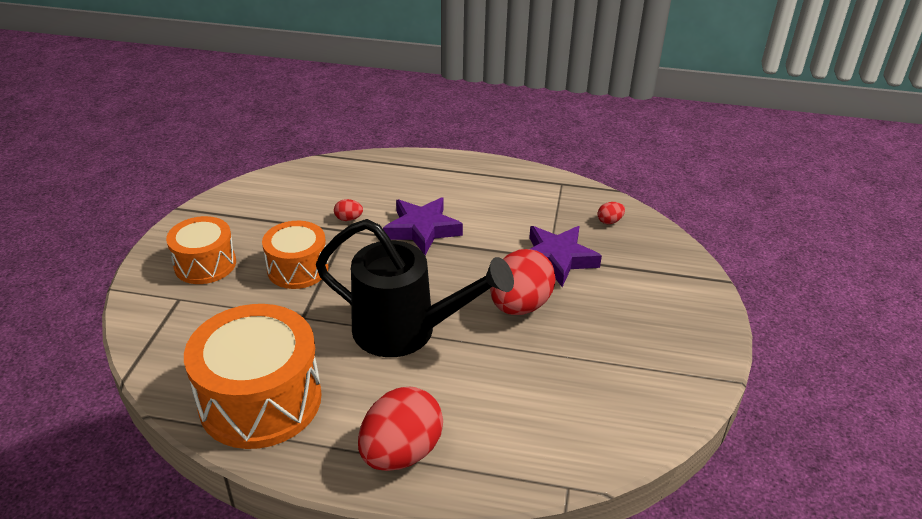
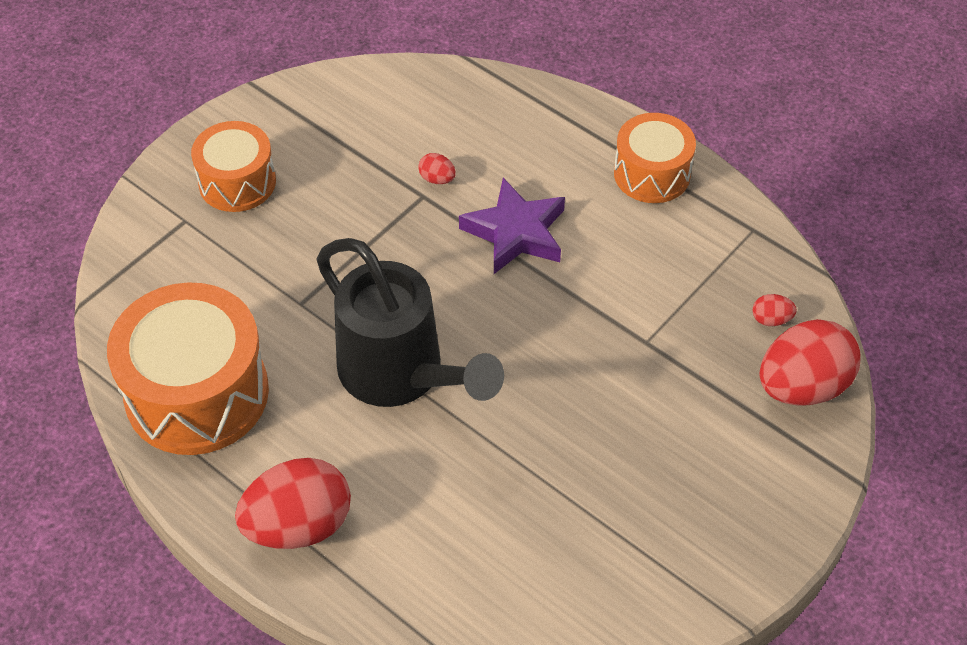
camera: 30 degrees right, 15 degrees up
orange drum [262,221,328,289] -> orange drum moved to [614,113,696,203]
red egg [490,249,556,315] -> red egg moved to [760,319,861,406]
purple star [529,226,602,287] -> none

